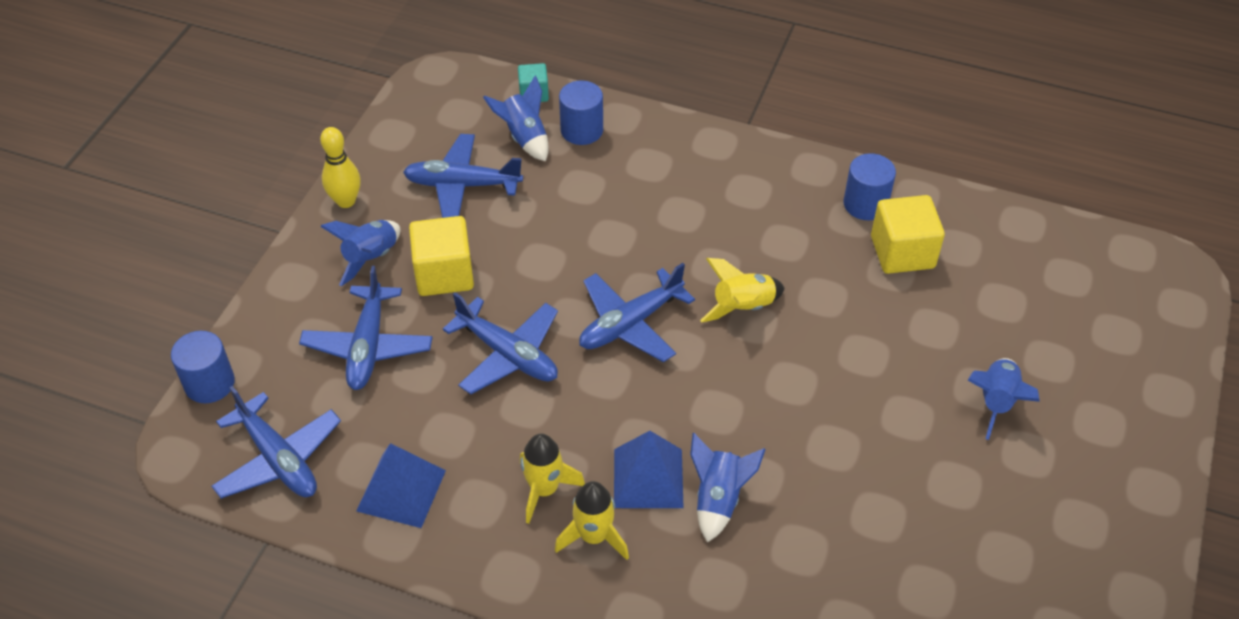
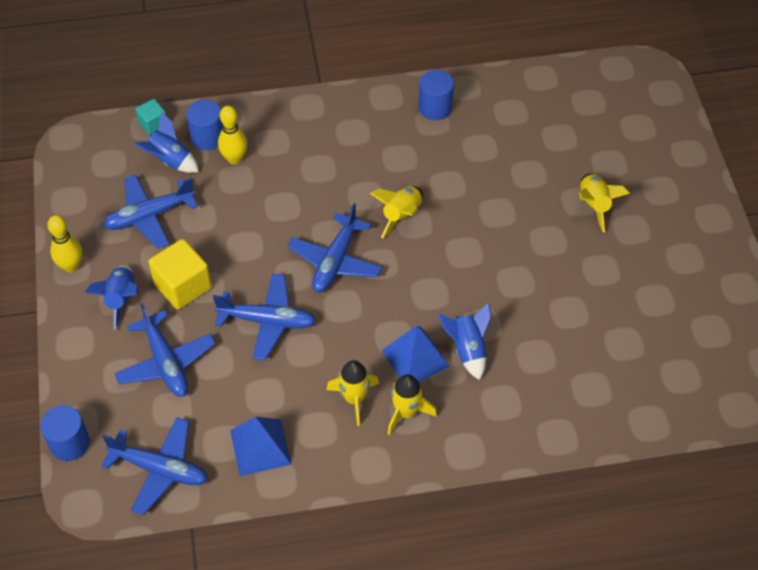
camera: 30 degrees left, 5 degrees up
yellow cube [871,195,945,274] -> none
blue rocket [967,358,1040,440] -> yellow rocket [579,174,630,232]
none -> yellow bowling pin [218,106,247,164]

